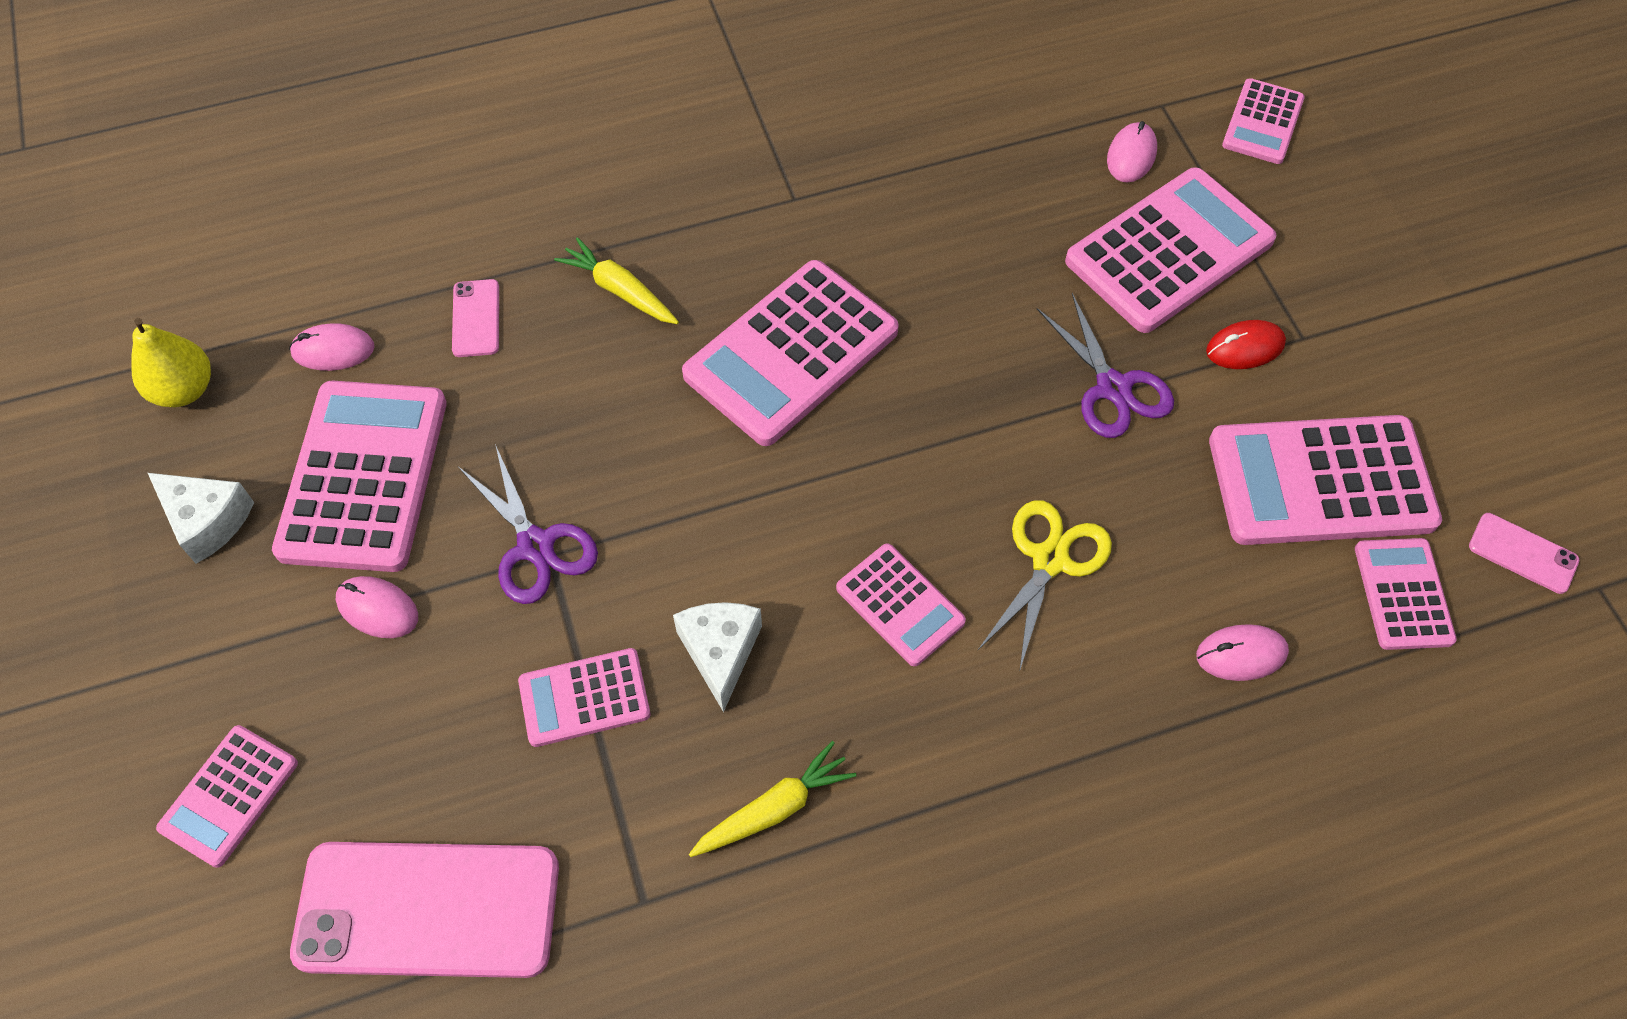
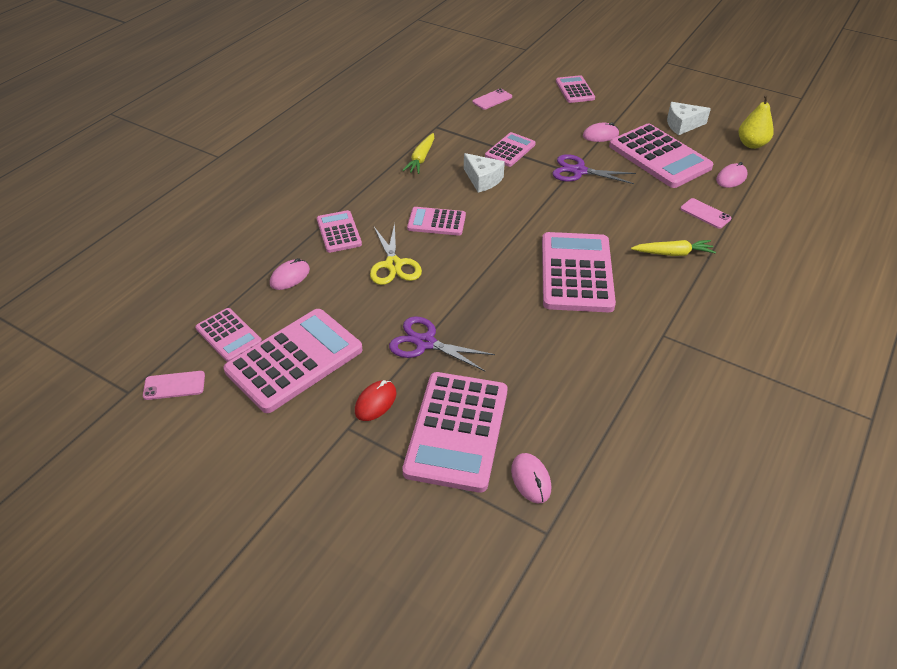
camera: 140 degrees right, 15 degrees down
pink phone [290,842,559,978] -> pink phone [473,88,512,110], size x0.45
pink calculator [1222,78,1305,164] -> pink calculator moved to [317,210,362,253]

